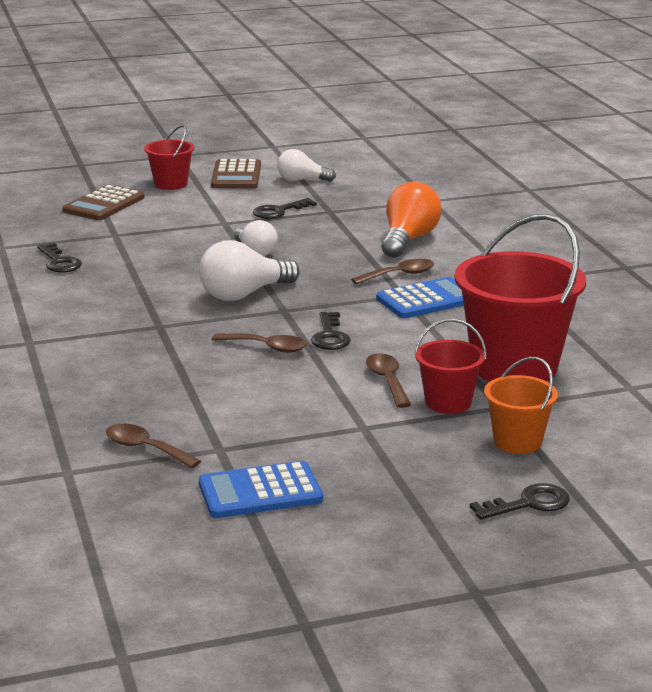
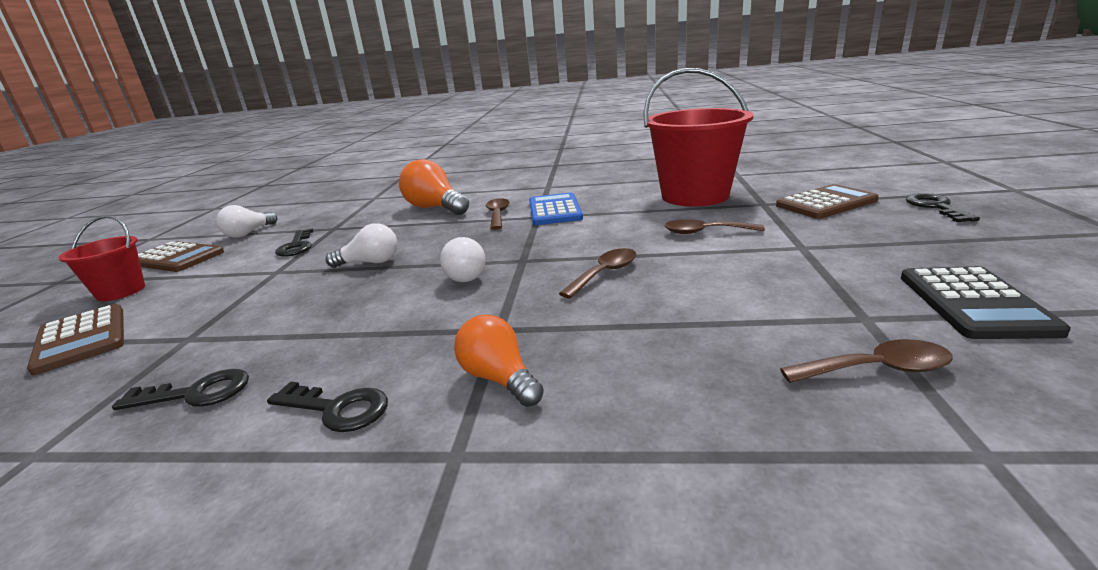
camera: 65 degrees left, 0 degrees up
brown spoon [106,424,201,468] -> brown spoon turned 150 degrees counterclockwise [780,339,953,383]
white light bulb [199,240,300,301] -> white light bulb [440,237,485,282], size x0.64
blue calculator [199,461,323,518] -> black calculator [901,266,1071,339]
black key [311,312,351,350] -> black key moved to [267,382,388,432]
red bucket [414,319,487,414] -> none
orange bucket [484,357,558,454] -> brown calculator [776,184,879,219]
none -> orange light bulb [454,315,544,407]

